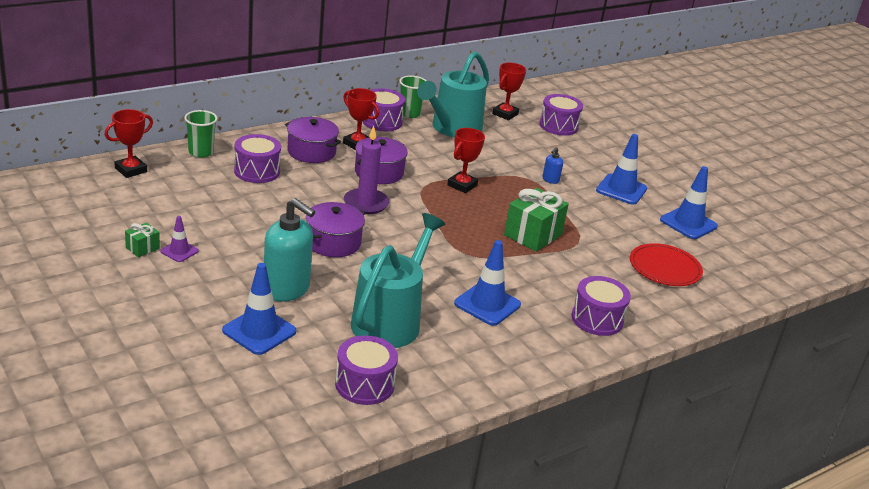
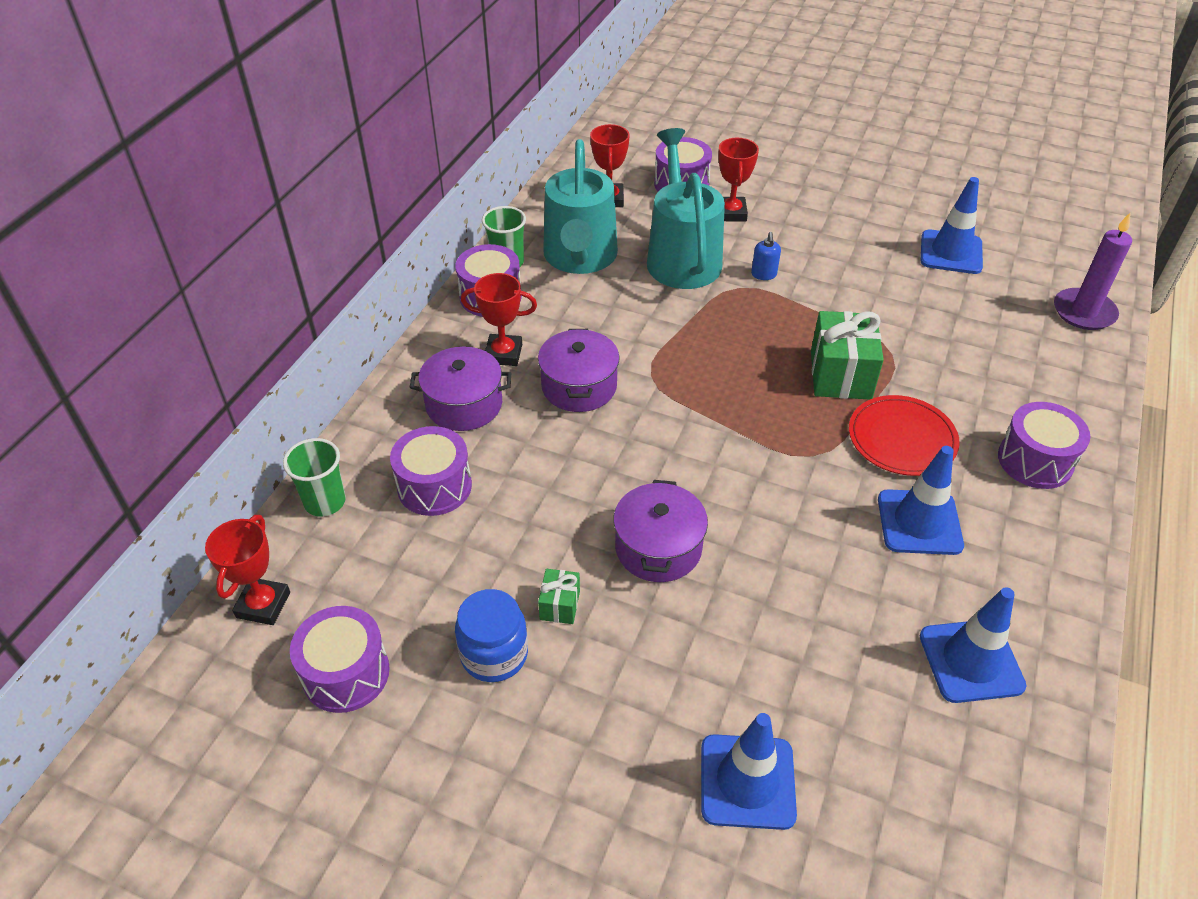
camera: 30 degrees left, 15 degrees up
green gift [125,223,160,257] -> green gift moved to [538,569,580,624]
purple traffic cone [160,216,199,262] -> none
turquoise soap dispenser [264,198,315,302] -> none
purple drum [335,335,398,405] -> purple drum moved to [290,606,390,713]
purple candle [344,126,389,214] -> purple candle moved to [1054,213,1132,330]
turquoise watering can [351,213,445,348] -> turquoise watering can moved to [647,128,725,289]
red trophy [447,128,485,193] -> red trophy moved to [718,138,759,221]
blue traffic cone [596,134,647,205] -> blue traffic cone moved to [920,587,1026,703]
red plate [630,243,703,286] -> red plate moved to [849,395,960,476]
none -> blue jar [455,589,528,682]

